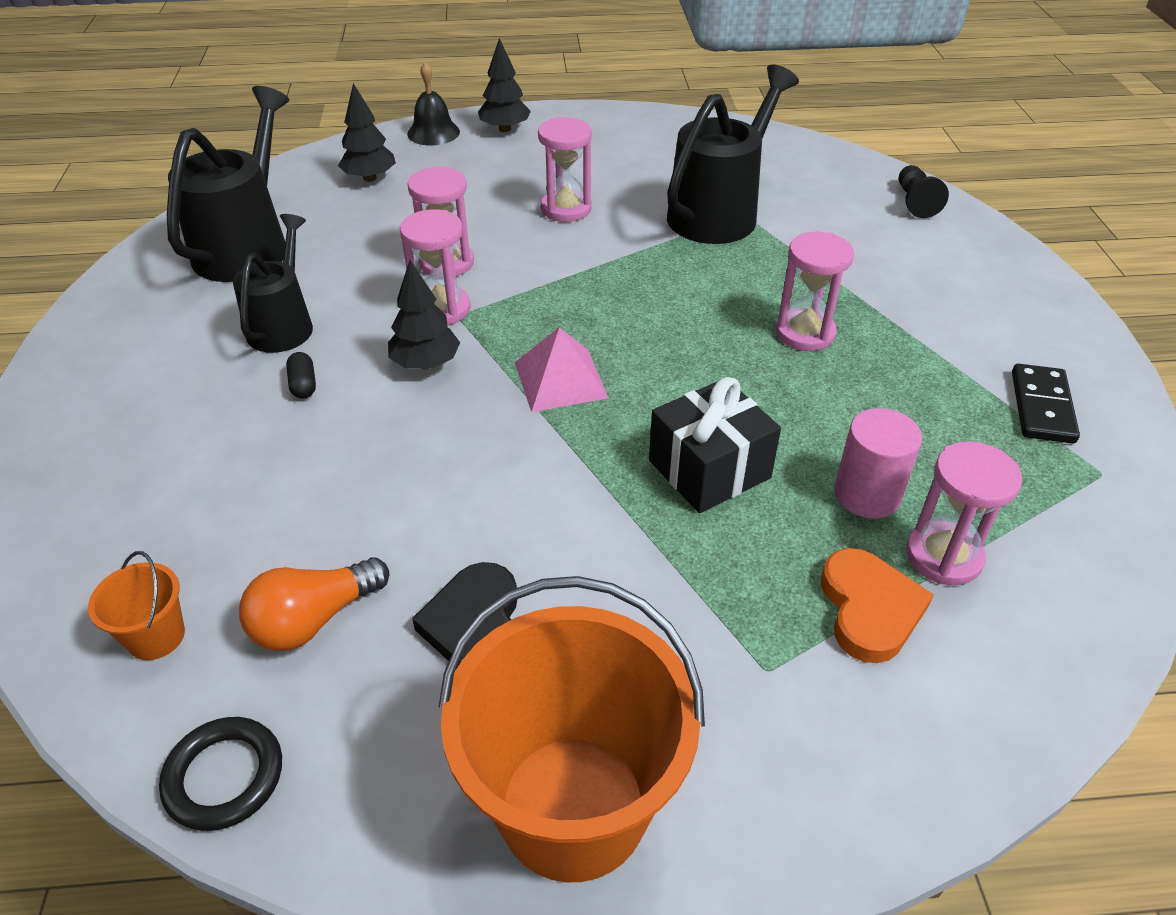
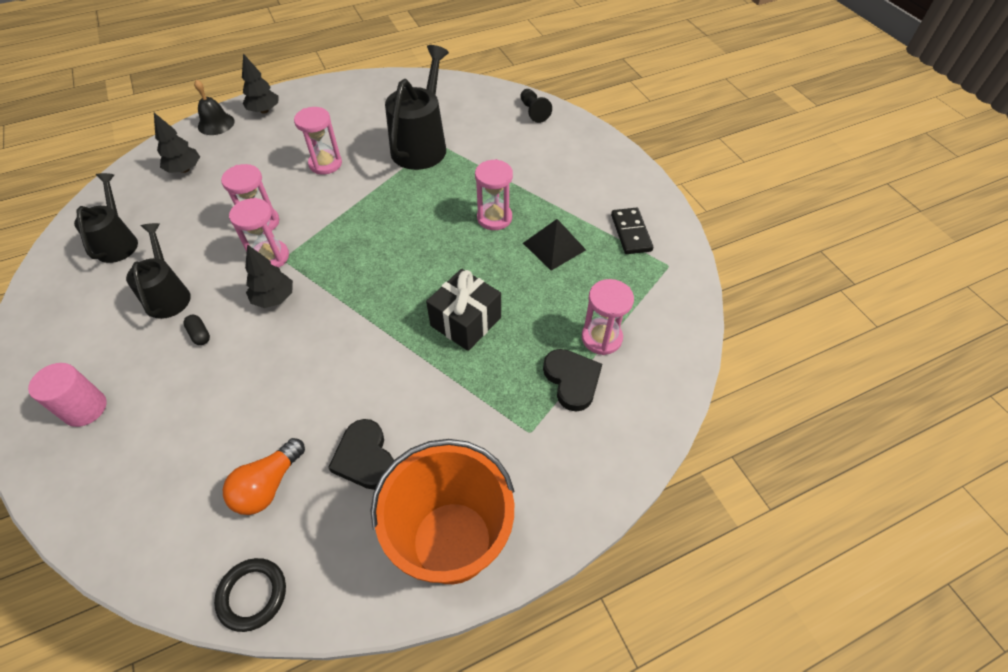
camera: 20 degrees left, 10 degrees up
orange bucket [88,551,185,660] -> none
black watering can [167,86,289,282] -> black watering can [74,173,138,263], size x0.64
pink pyramid [515,327,609,412] -> none
orange heart [821,548,934,663] -> black heart [543,349,602,412]
pink cylinder [834,408,922,518] -> pink cylinder moved to [28,363,107,427]
none -> black pyramid [523,219,586,271]

